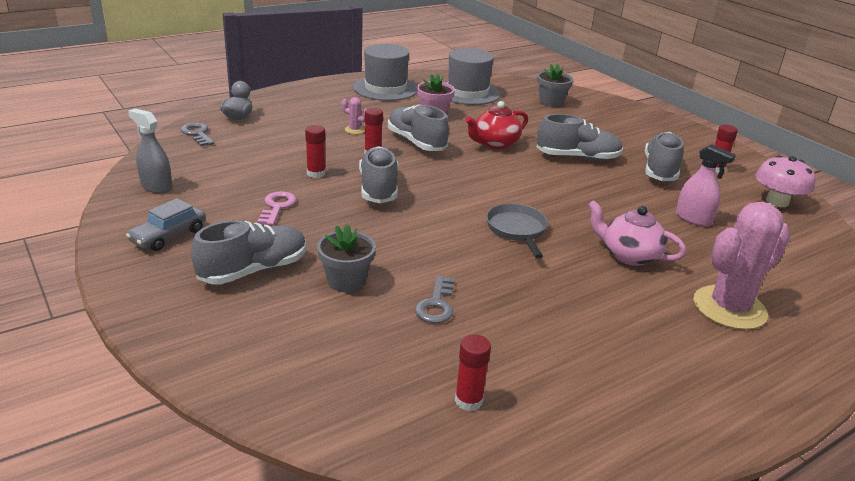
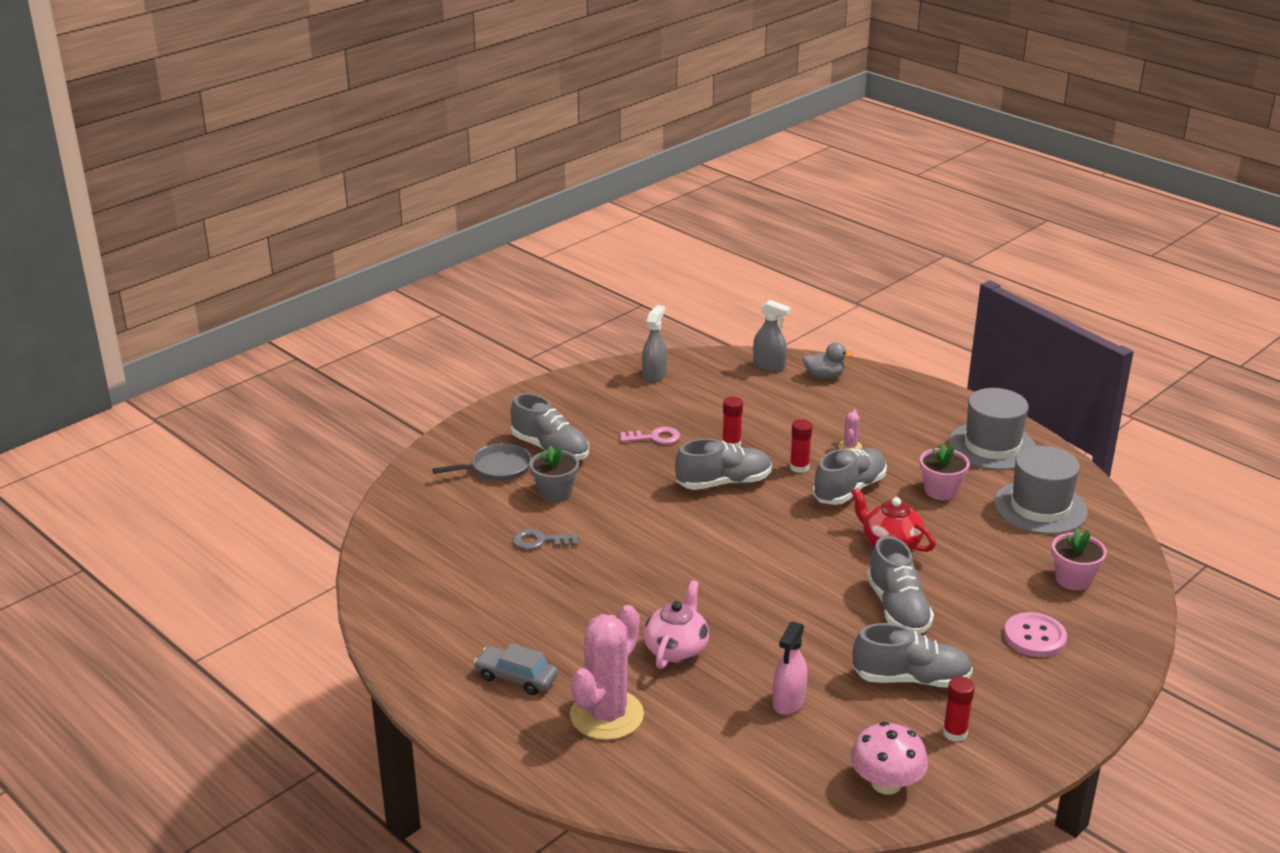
camera: 80 degrees right, 0 degrees up
grey car [126,198,206,251] -> grey car moved to [474,643,558,695]
grey key [180,122,214,146] -> grey spray bottle [753,300,790,372]
red glue stick [455,334,491,411] -> none
grey pan [486,203,548,258] -> grey pan moved to [432,443,531,481]
grey flower pot [537,64,573,107] -> pink flower pot [1052,529,1107,591]
pink cactus [694,202,791,330] -> pink cactus turned 75 degrees clockwise [570,605,644,740]
none -> pink button [1004,612,1067,657]

